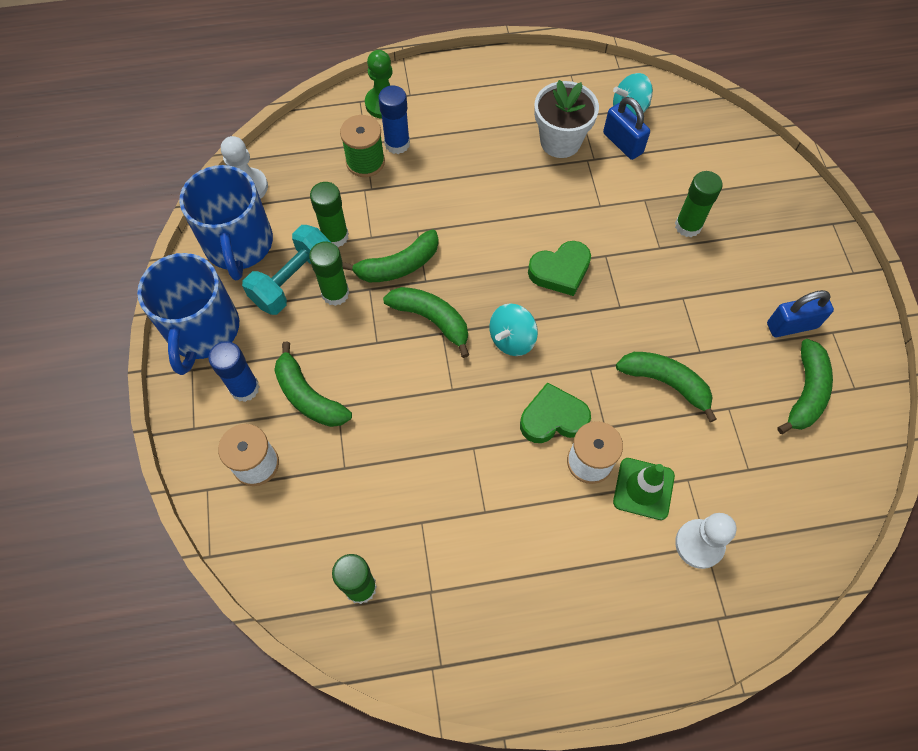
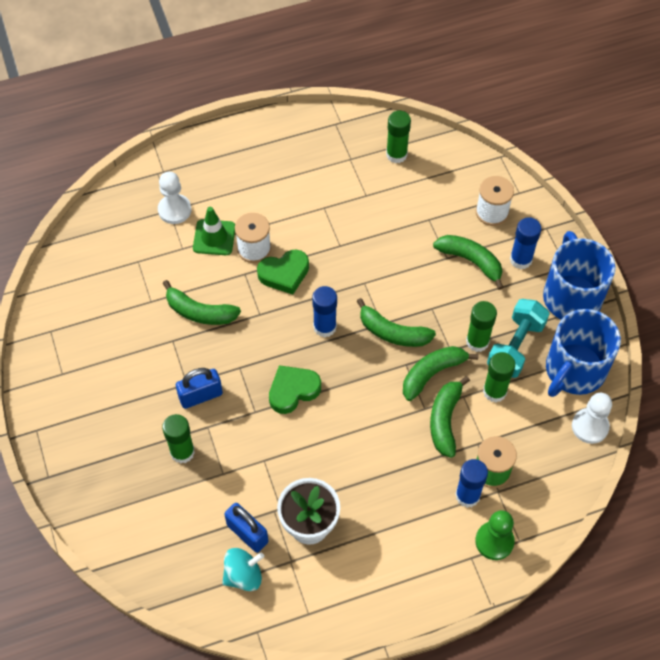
camera: 170 degrees right, 5 degrees down
blue mug [179,165,273,281] -> blue mug turned 120 degrees counterclockwise [546,309,621,397]
turquoise spinning top [489,303,538,356] -> blue glue stick [312,286,337,337]
blue padlock [767,290,834,337] -> blue padlock moved to [176,368,223,409]
green banana [777,339,833,434] -> green banana moved to [430,376,470,458]

